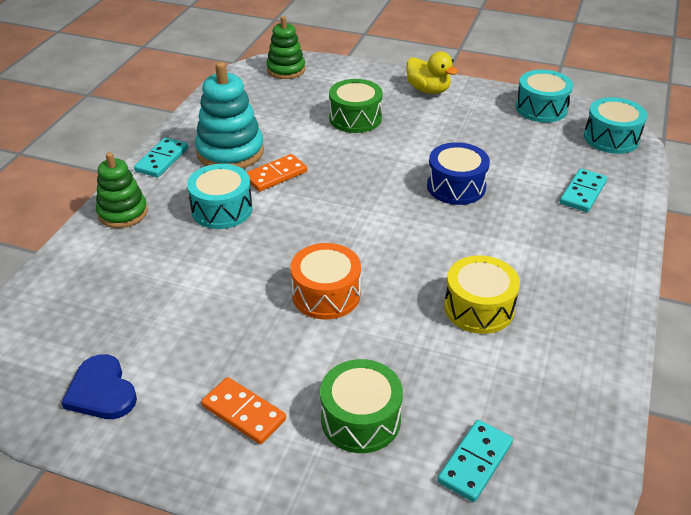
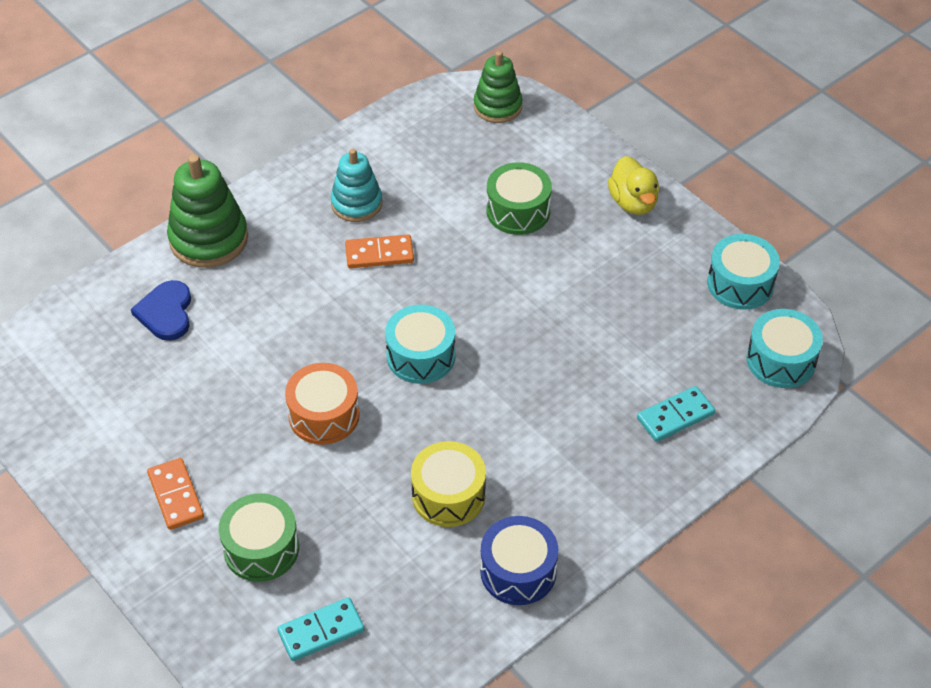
camera: 30 degrees right, 10 degrees up
blue heart [61,354,137,419] -> blue heart moved to [131,280,191,341]
green stacking toy [96,152,148,228] -> green stacking toy [167,154,248,268], size x1.51
turquoise domino [134,137,188,178] -> none
turquoise drum [187,164,253,229] -> turquoise drum moved to [385,305,455,384]
turquoise stacking toy [195,62,264,169] -> turquoise stacking toy [331,149,382,222], size x0.66
blue drum [427,142,490,205] -> blue drum moved to [480,516,558,605]

